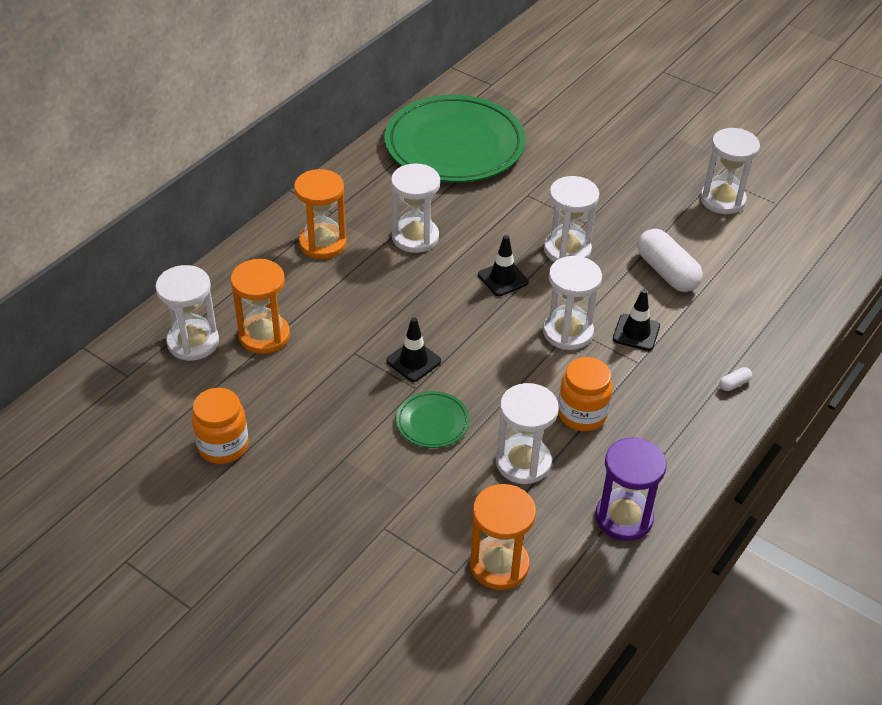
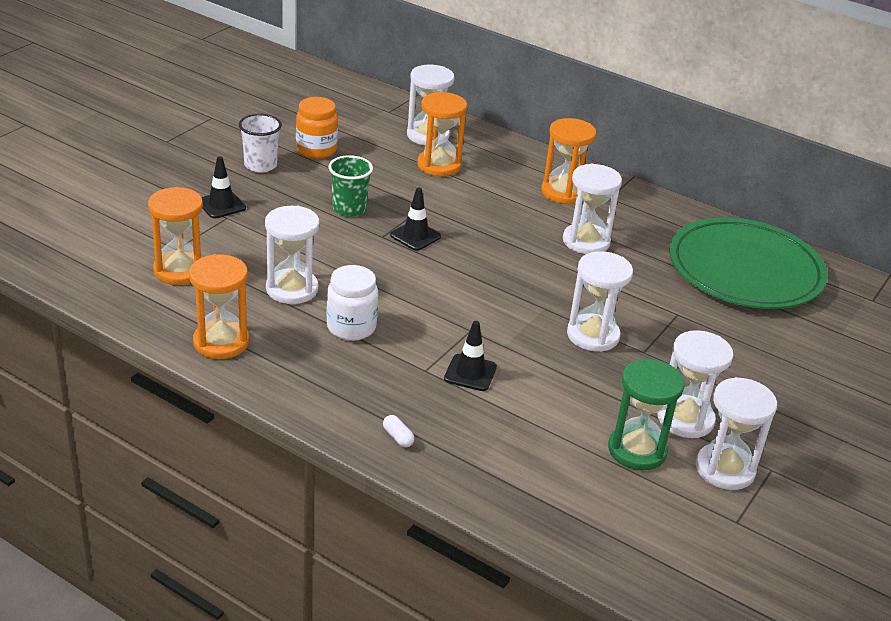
camera: 85 degrees right, 10 degrees down
green plate [396,391,470,448] -> none
black traffic cone [478,235,529,296] -> black traffic cone moved to [202,156,246,218]
white hourglass [543,256,602,350] -> white hourglass moved to [657,330,734,438]
orange jar [558,357,613,431] -> white jar [326,265,378,341]
purple hourglass [595,437,666,541] -> orange hourglass [189,254,249,359]
white capsule [637,229,703,292] -> none
none -> white cup [239,114,282,172]
none -> green cup [329,155,373,217]
none -> green hourglass [608,359,684,470]

